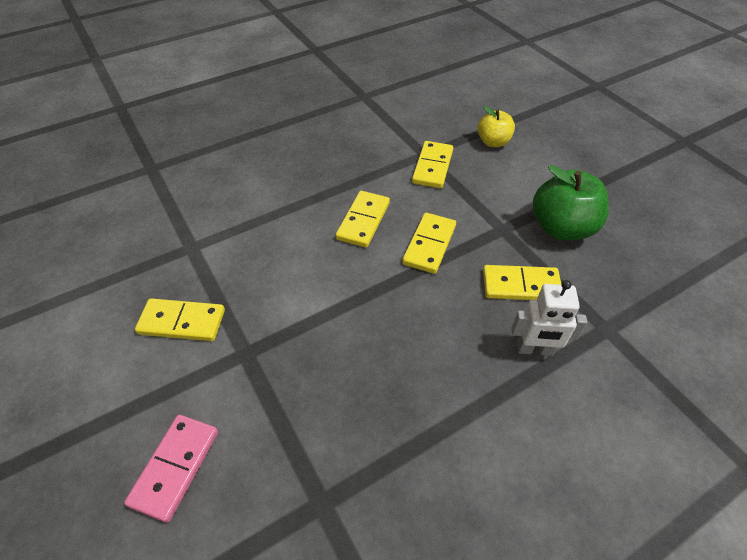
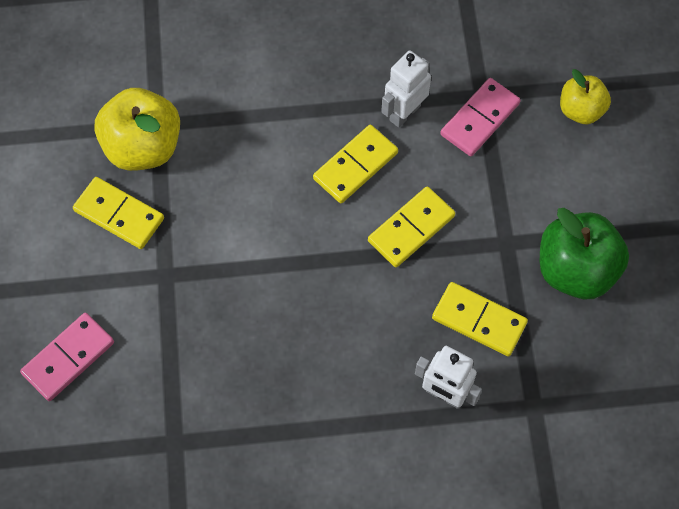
camera: 25 degrees right, 15 degrees up
yellow domino [412,141,453,188] -> pink domino [440,78,521,156]
none -> yellow apple [95,88,180,171]
none -> white robot [381,51,431,128]

